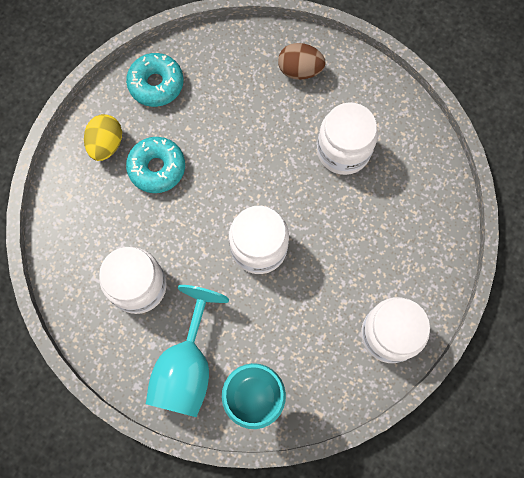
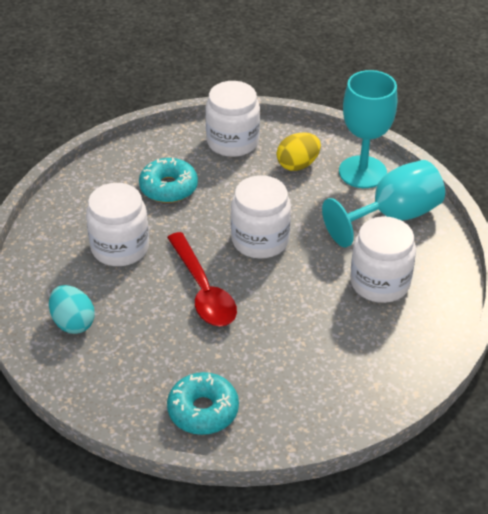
camera: 135 degrees left, 30 degrees down
yellow egg [84,114,122,161] -> yellow egg moved to [276,132,321,171]
turquoise donut [126,137,185,193] -> turquoise donut moved to [139,157,198,203]
brown egg [278,43,326,80] -> turquoise egg [49,285,95,334]
none -> red spoon [167,232,237,326]

